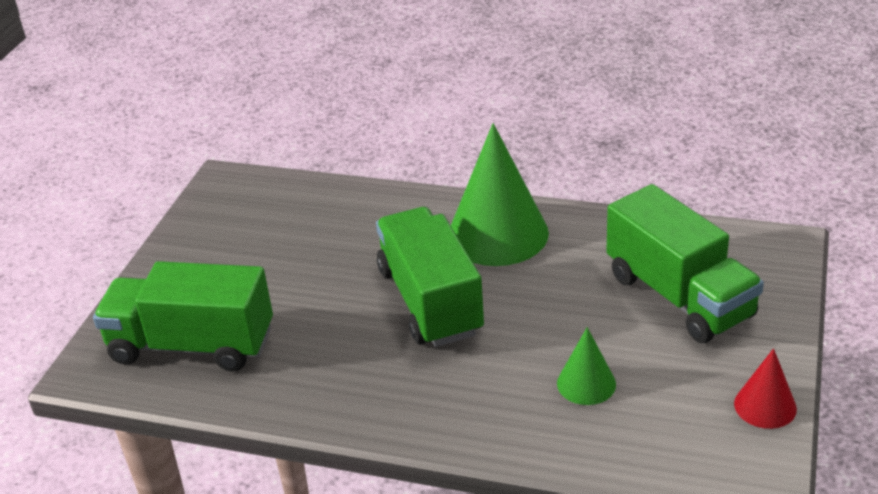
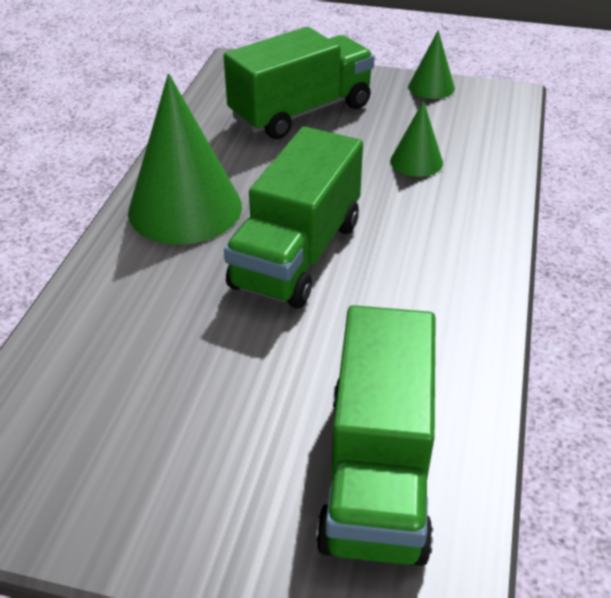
camera: 95 degrees left, 5 degrees up
green truck [376,207,484,347] -> green truck turned 45 degrees counterclockwise [224,127,363,309]
red cone [734,348,797,429] -> green cone [408,30,455,99]

